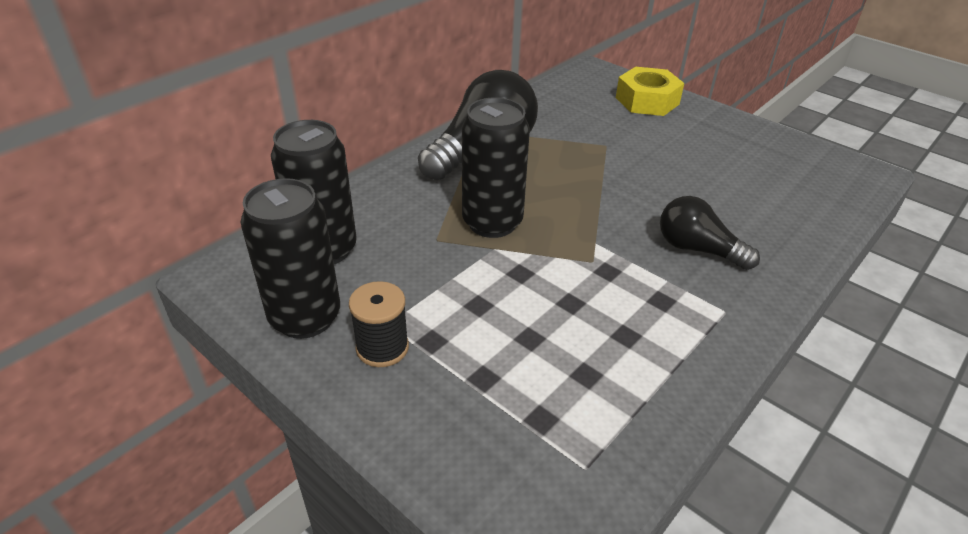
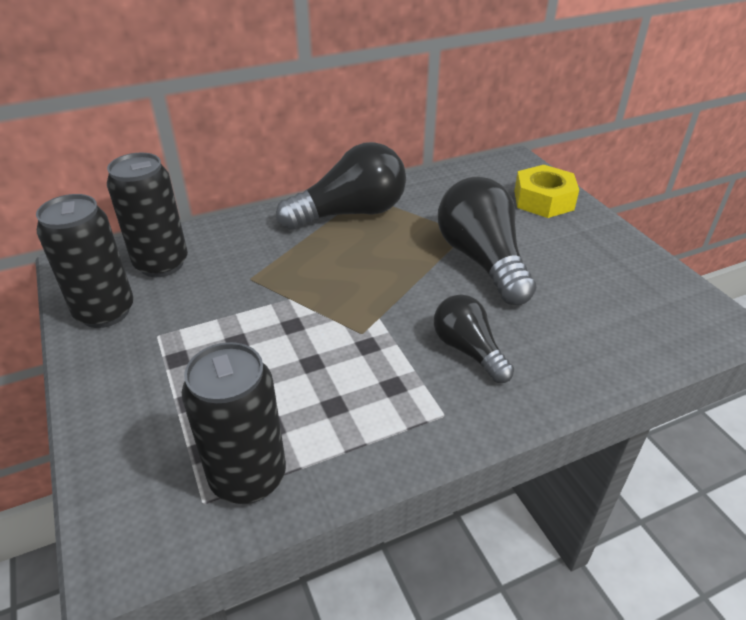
camera: 25 degrees right, 0 degrees up
black spool [349,281,409,367] -> none
black can [462,98,530,238] -> black can moved to [182,342,286,504]
none -> black light bulb [438,176,536,305]

